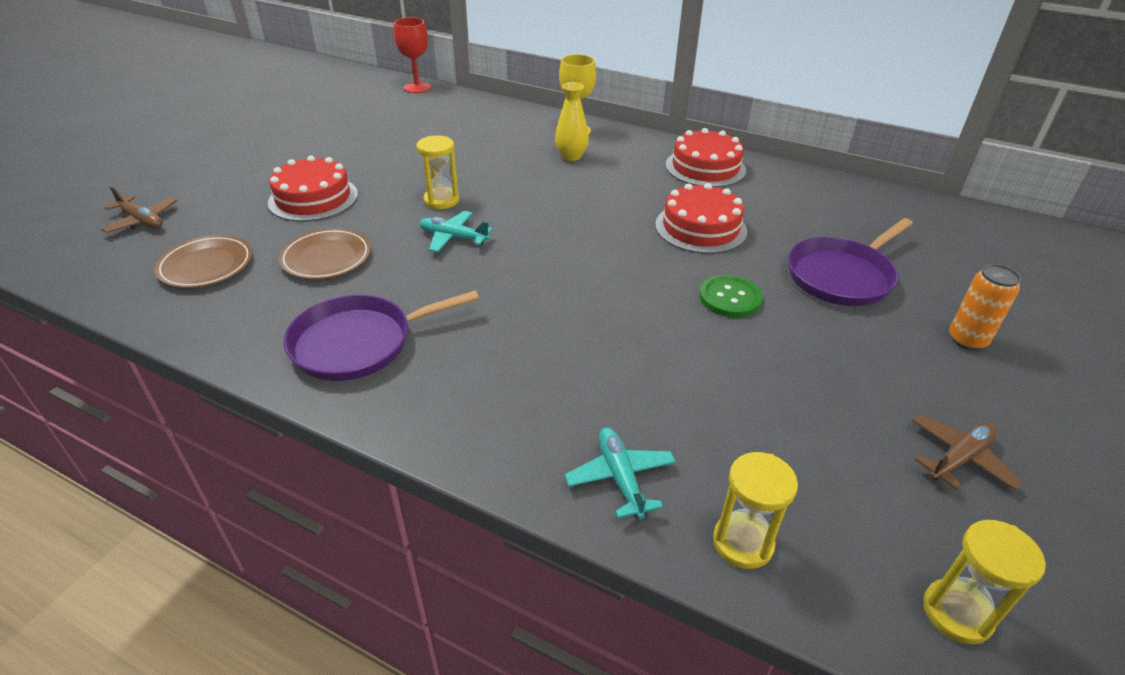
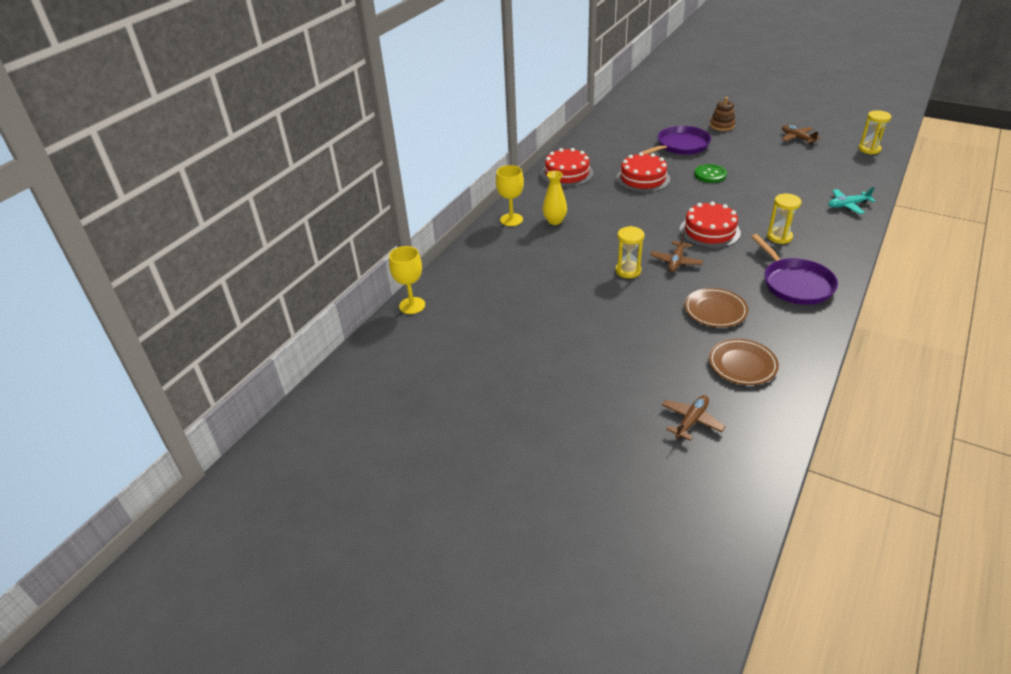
camera: 85 degrees left, 0 degrees up
red cake [268,155,358,222] -> red cake moved to [680,201,741,248]
red goblet [394,17,431,93] -> yellow goblet [389,246,425,314]
turquoise plane [419,211,493,252] -> brown plane [651,233,703,272]
yellow hourglass [713,452,798,569] -> yellow hourglass moved to [767,194,802,244]
purple pan [788,218,913,306] -> purple pan turned 90 degrees counterclockwise [642,126,711,155]
orange can [949,264,1021,350] -> brown stacking toy [710,97,735,131]

